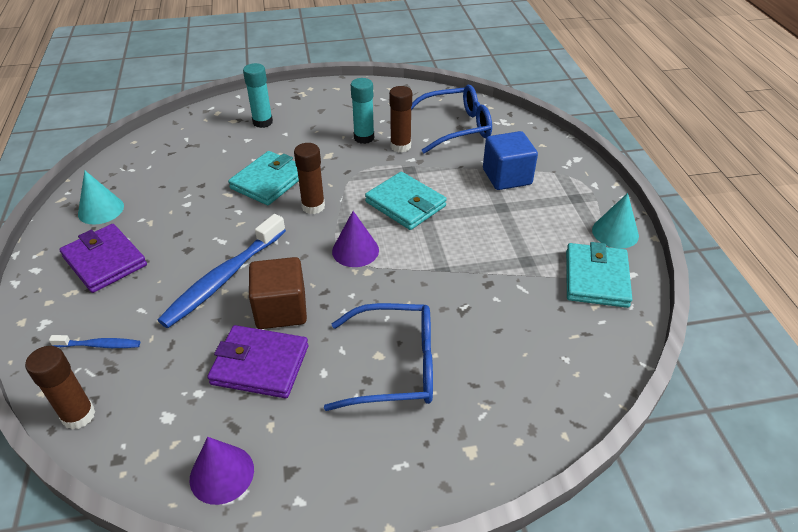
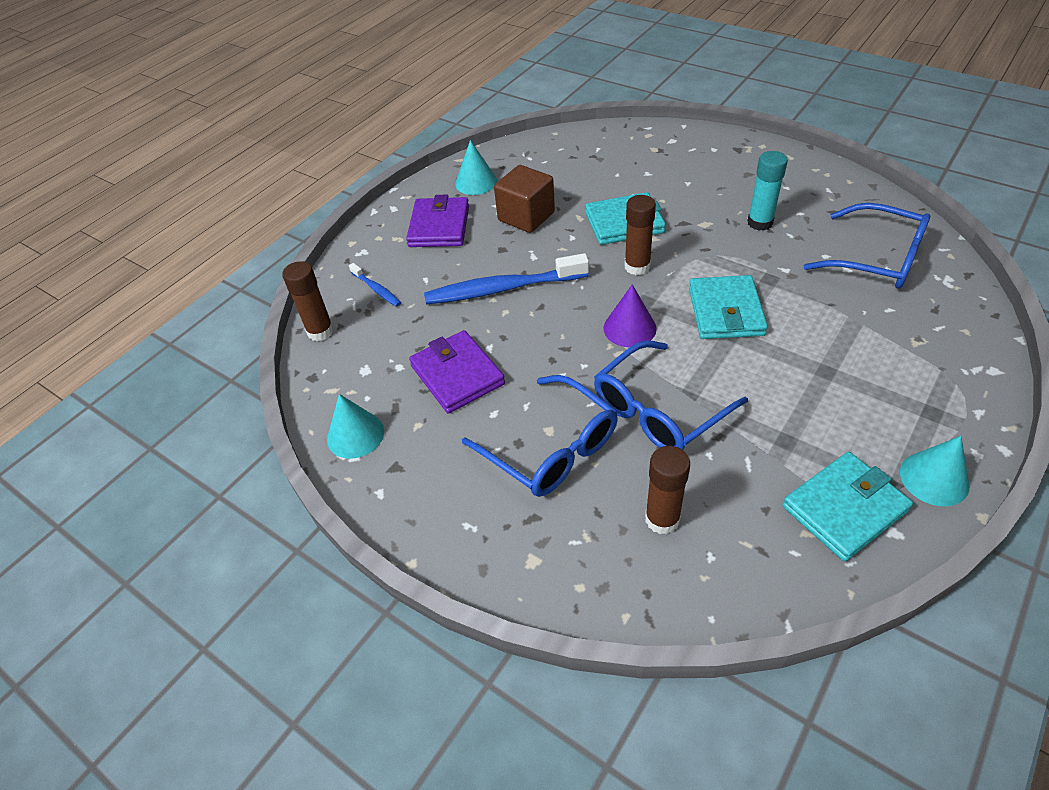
camera: 50 degrees right, 5 degrees up
purple cone [190,437,254,505] -> turquoise cone [327,394,384,459]
turquoise glue stick [243,63,273,128] -> none
brown cube [249,257,307,329] -> brown cube moved to [494,165,555,233]
brown glue stick [389,86,412,153] -> brown glue stick moved to [645,446,690,534]
blue cube [483,131,538,190] -> none
none -> blue glasses [594,340,748,450]

